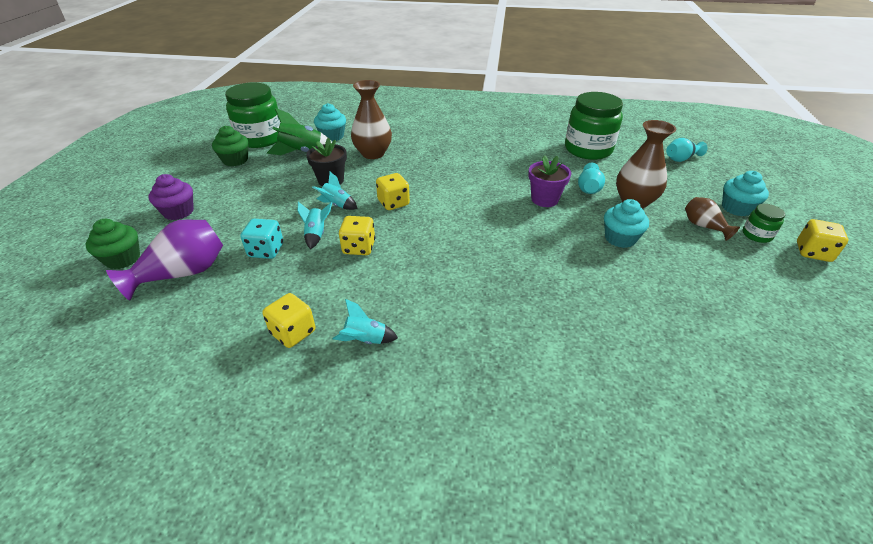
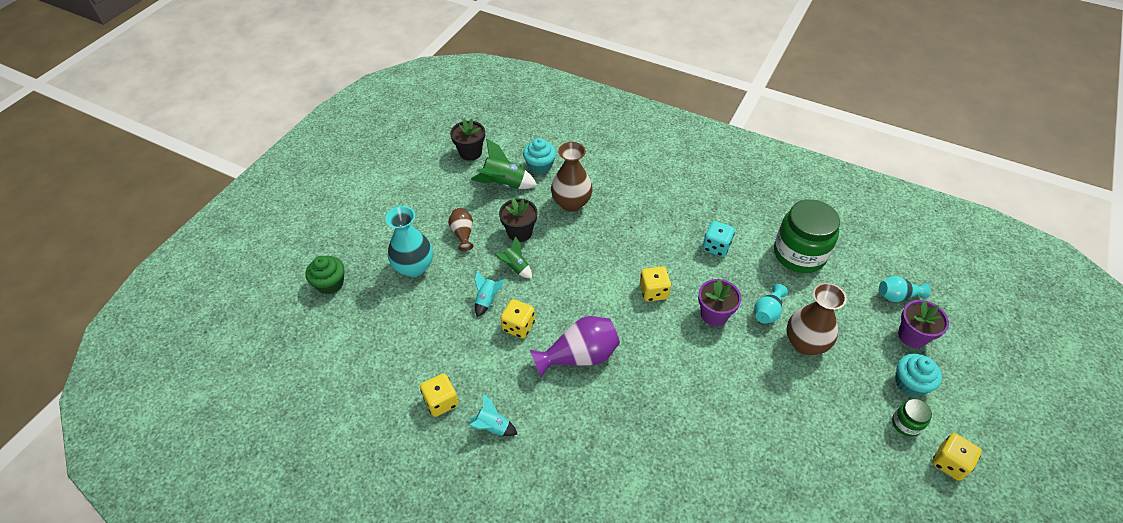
camera: 20 degrees right, 10 degrees up
purple vase [106,219,223,301] -> purple vase moved to [530,316,620,377]
purple cupcake [148,174,194,220] -> none
green cupcake [212,126,249,166] -> none
green jar [225,83,280,148] -> black flower pot [450,119,485,161]
turquoise dice [240,219,283,259] -> turquoise dice moved to [702,221,735,257]
turquoise rocket [312,172,358,210] -> green rocket [494,236,532,279]
yellow dice [376,173,410,210] -> yellow dice moved to [640,266,671,302]
turquoise cupcake [604,199,649,248] -> none
brown vase [685,197,740,241] -> brown vase moved to [449,208,473,251]
none -> turquoise vase [385,206,433,277]
none -> purple flower pot [898,300,949,348]

